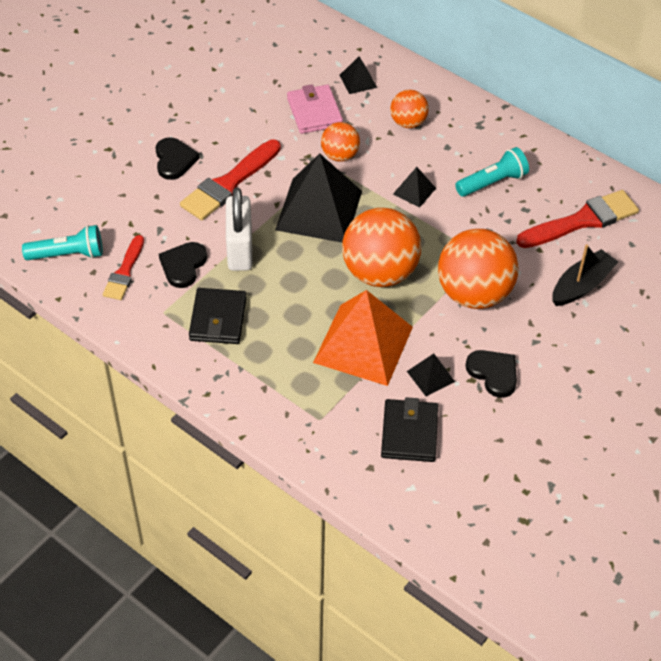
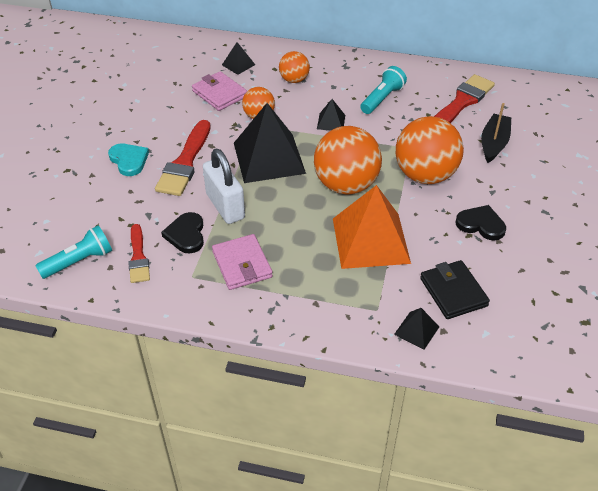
camera: 25 degrees left, 5 degrees down
black heart [155,137,200,180] -> turquoise heart [108,144,149,176]
black wallet [189,288,247,344] -> pink wallet [212,234,273,290]
black pyramid [407,354,455,396] -> black pyramid moved to [394,308,439,350]

